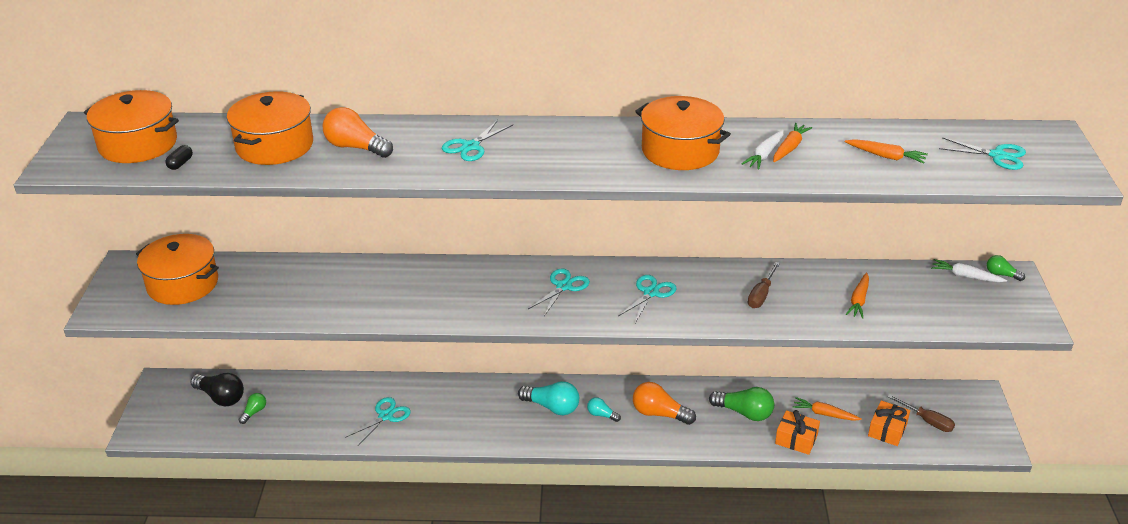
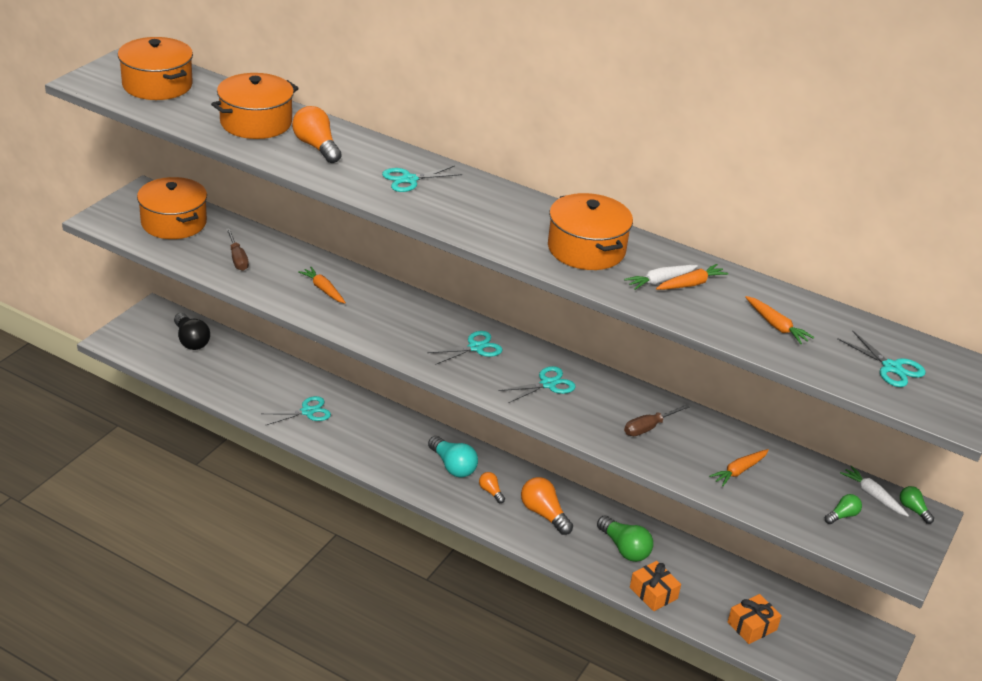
camera: 25 degrees right, 0 degrees up
black capsule [165,145,193,170] -> none
green light bulb [238,393,266,424] -> green light bulb moved to [825,494,862,524]
turquoise light bulb [587,397,621,422] -> orange light bulb [479,472,505,503]
orange carrot [793,397,862,421] -> orange carrot moved to [298,267,346,303]
brown screwdriver [888,394,955,432] -> brown screwdriver moved to [226,228,249,271]

